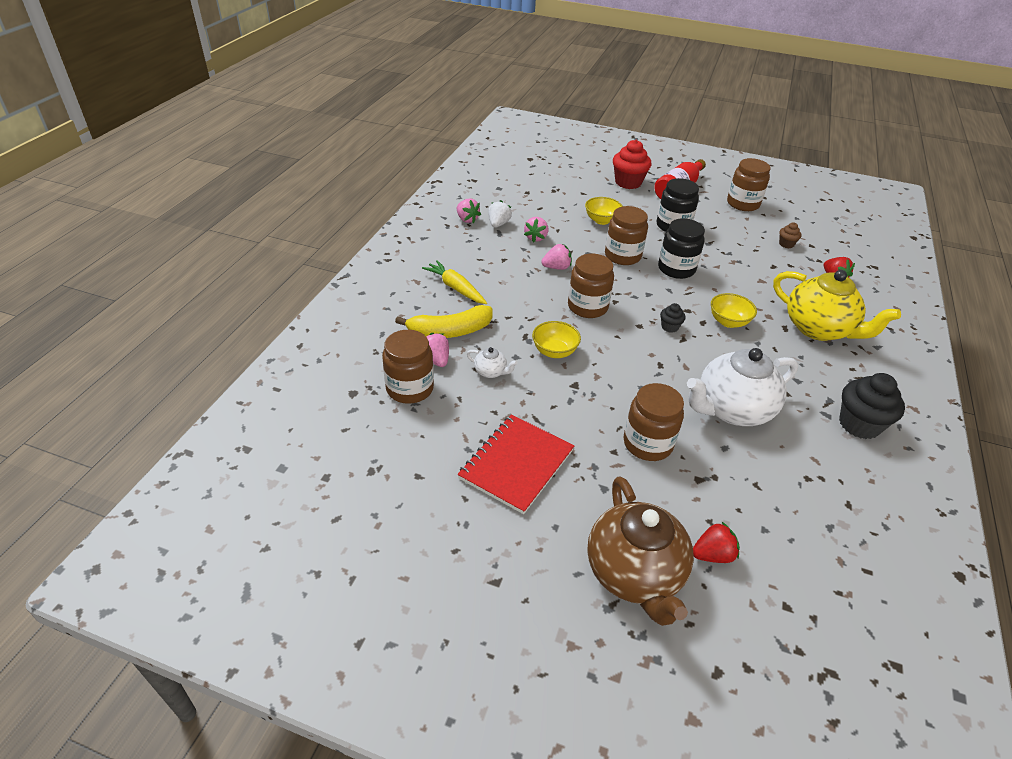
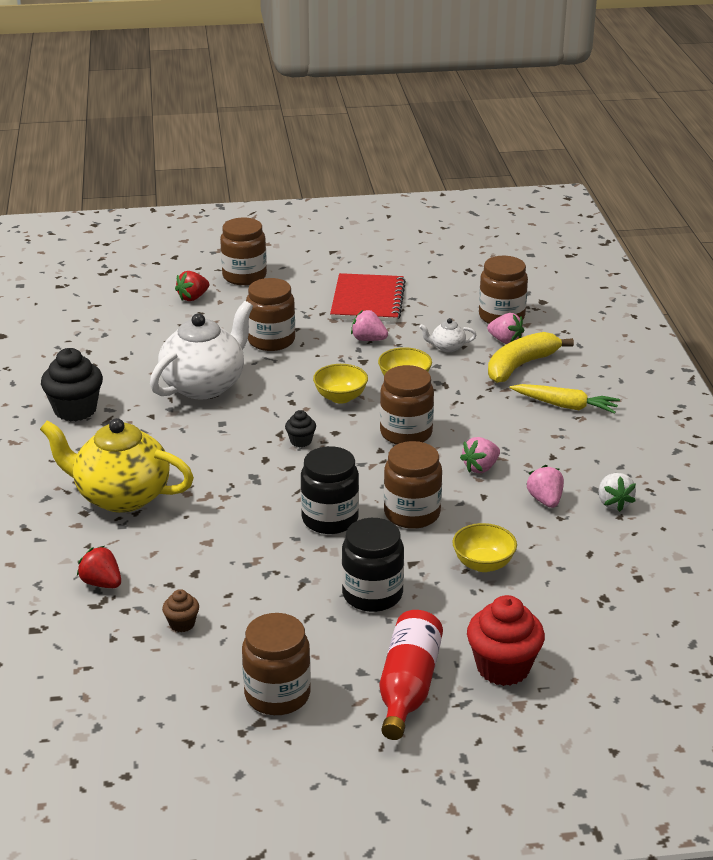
camera: 155 degrees right, 10 degrees down
pink strawberry [457,198,481,223] -> pink strawberry moved to [351,310,388,341]
brown teapot [587,477,694,626] -> brown jar [220,218,267,285]
yellow bowl [711,293,757,328] -> yellow bowl moved to [313,364,368,404]

